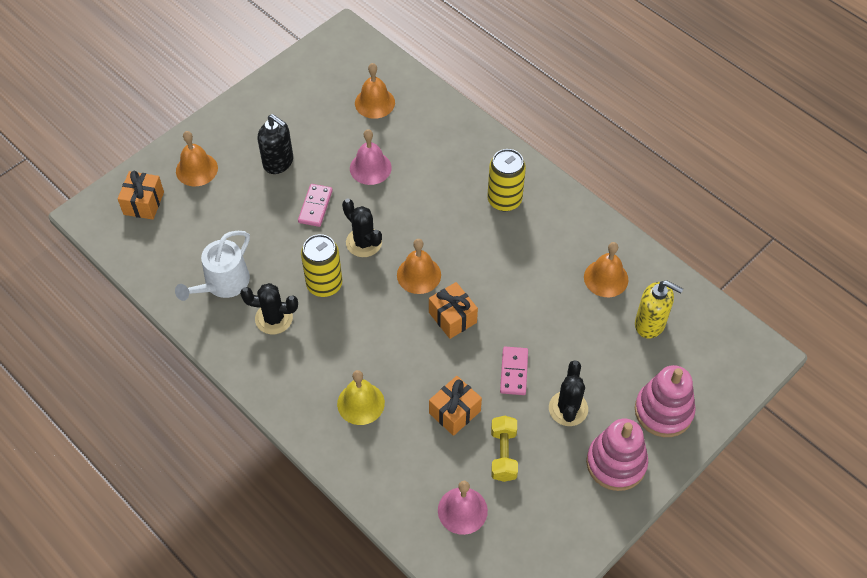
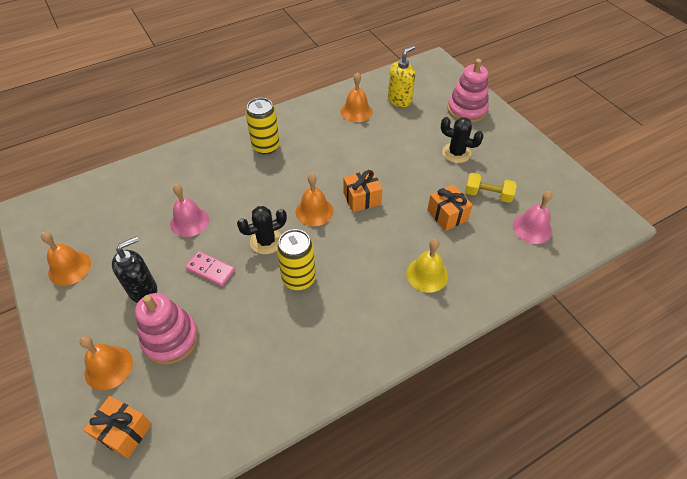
camera: 75 degrees left, 5 degrees down
white watering can [175,231,250,301] -> none
black cactus [240,283,298,334] -> none
orange bell [355,63,395,119] -> orange bell moved to [41,232,91,286]
pink domino [500,347,528,395] -> none
pink stacking toy [586,419,648,491] -> pink stacking toy moved to [135,293,199,365]

